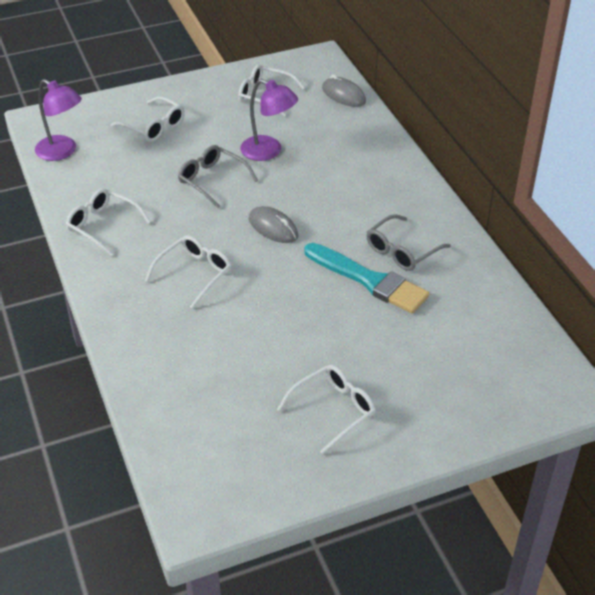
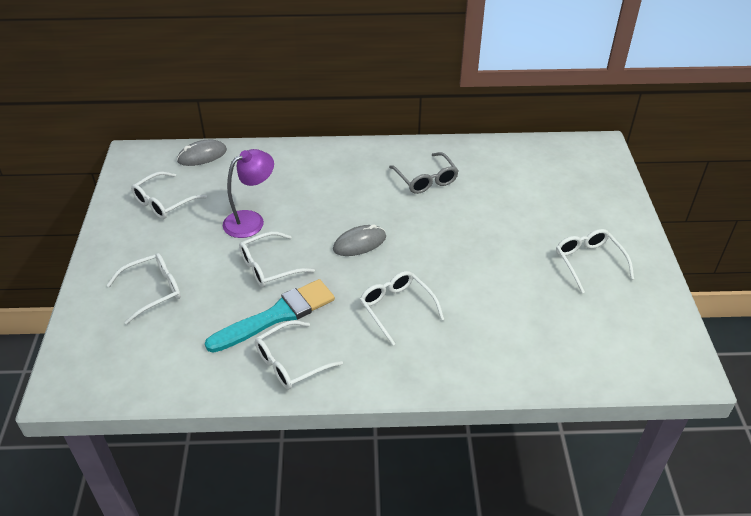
camera: 70 degrees left, 0 degrees up
purple lamp [35,79,82,161] -> none
grey glasses [178,145,258,209] -> white glasses [239,231,315,287]
turquoise brush [304,243,429,313] -> turquoise brush moved to [205,279,335,353]

